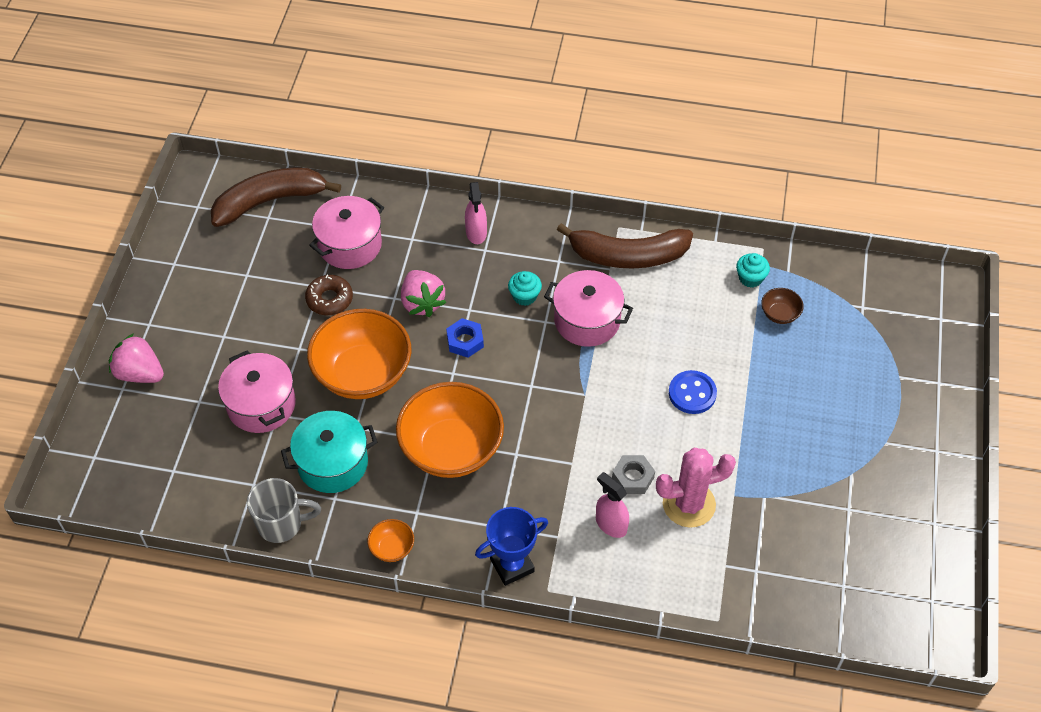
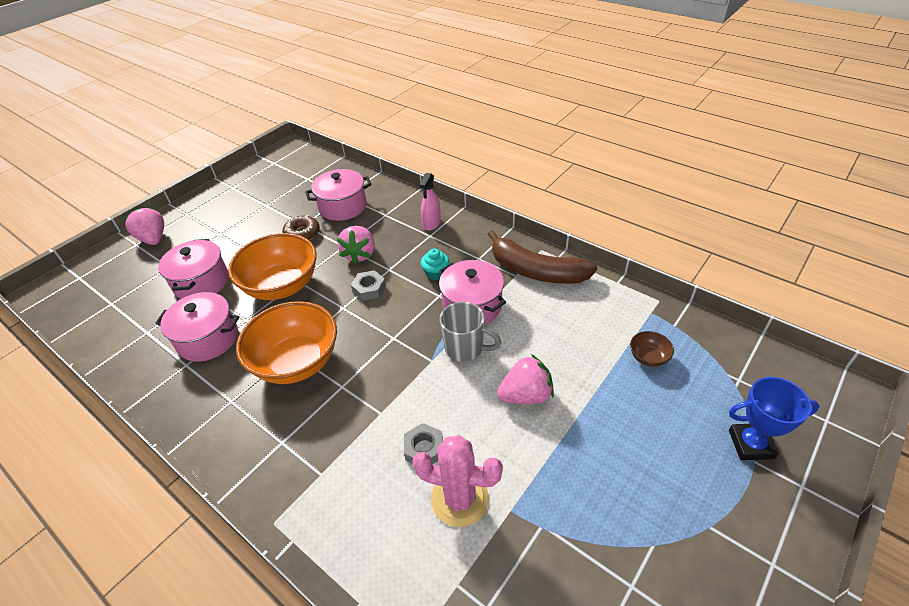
camera: 30 degrees right, 10 degrees down
brown banana [211,167,341,227] -> none
grey mug [247,478,321,543] -> grey mug moved to [440,302,501,362]
turquoise pot [281,411,377,493] -> pink pot [155,292,239,362]
orange bowl [367,519,414,562] -> none
blue nut [446,318,484,358] -> grey nut [351,270,386,301]
blue trophy [475,507,548,586] -> blue trophy moved to [729,377,819,460]
pink spray bottle [596,472,629,538] -> none
blue button [669,370,717,414] -> pink strawberry [497,354,554,404]
turquoise cupcake [736,253,770,288] -> none

